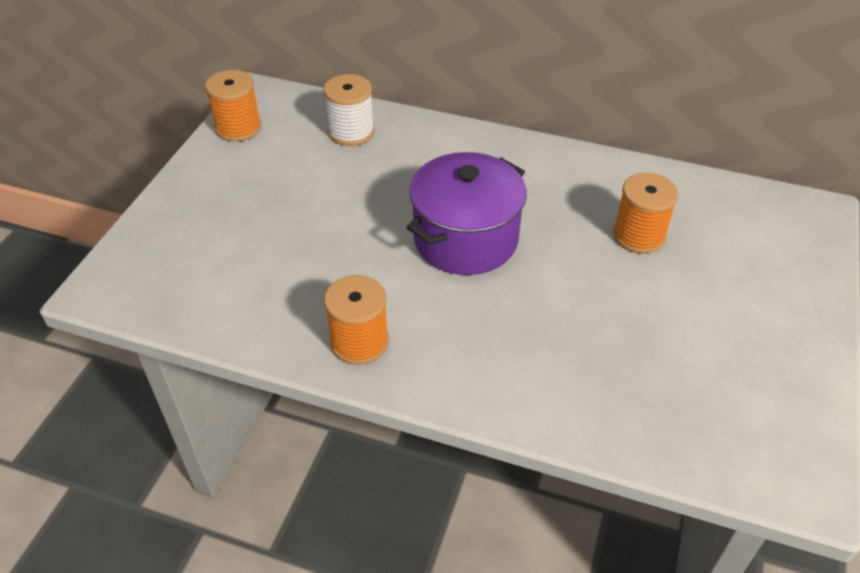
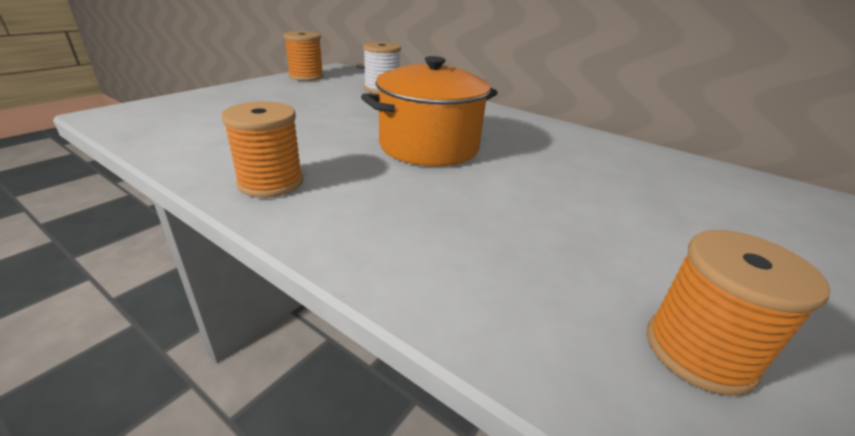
camera: 15 degrees right, 15 degrees down
purple pot [406,152,527,275] -> orange pot [361,56,498,166]
orange spool [613,173,679,254] -> orange spool moved to [646,230,830,396]

